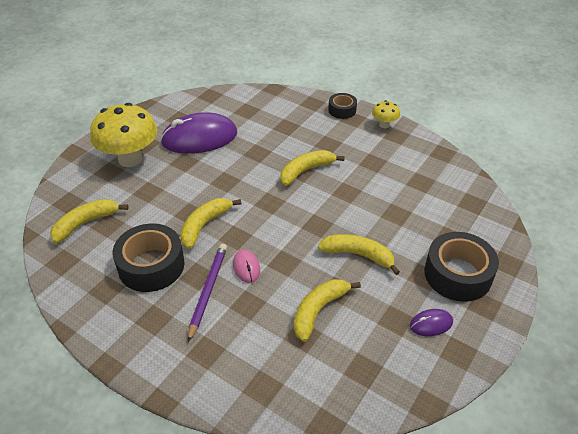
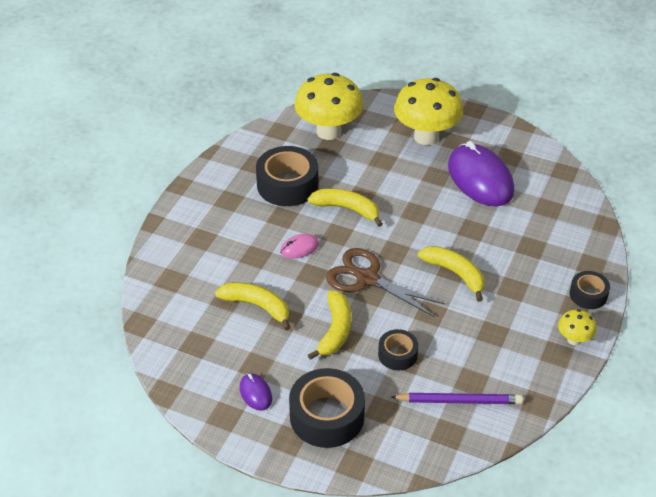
camera: 80 degrees right, 0 degrees up
yellow banana [50,199,129,243] -> yellow mushroom [294,73,363,140]
purple pencil [188,244,227,342] -> purple pencil moved to [391,393,523,404]
none -> brown scissors [326,248,445,317]
none -> black tape [378,329,419,370]

